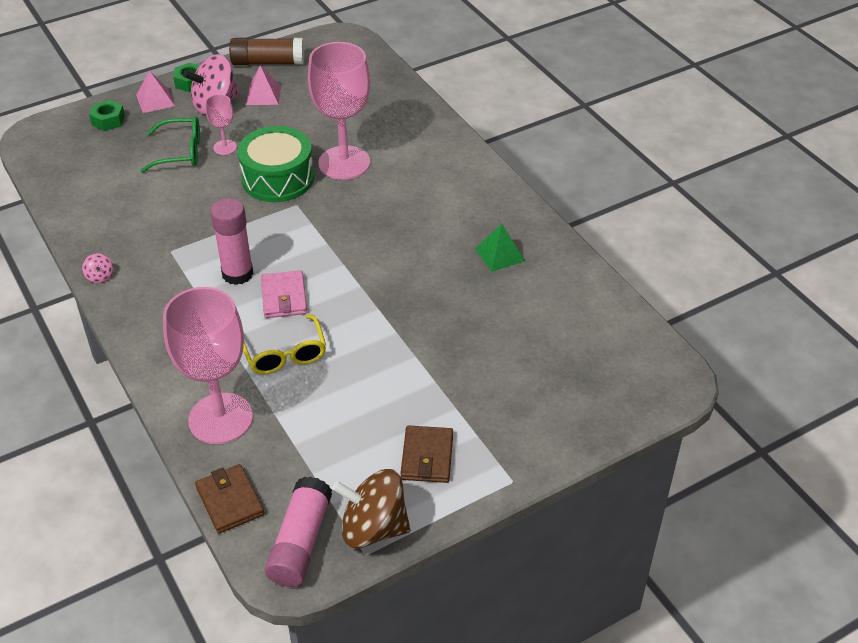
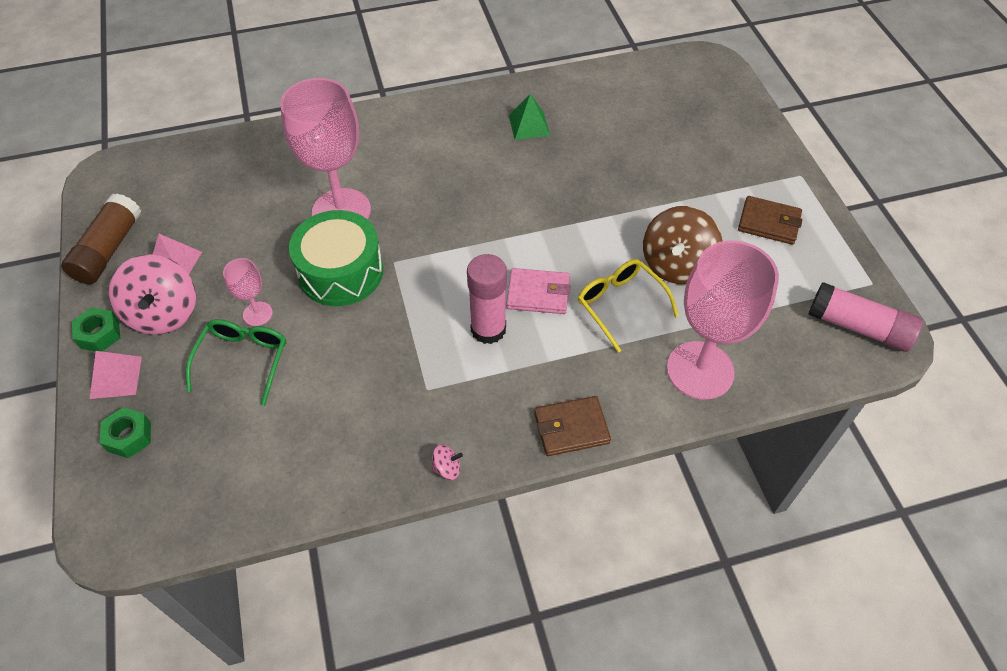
camera: 75 degrees left, 10 degrees up
brown wallet [195,464,264,534] -> brown wallet moved to [534,396,611,456]
yellow glasses [243,315,326,374] -> yellow glasses turned 120 degrees counterclockwise [578,259,679,352]
brown spinning top [332,469,411,548] -> brown spinning top moved to [643,206,723,284]

